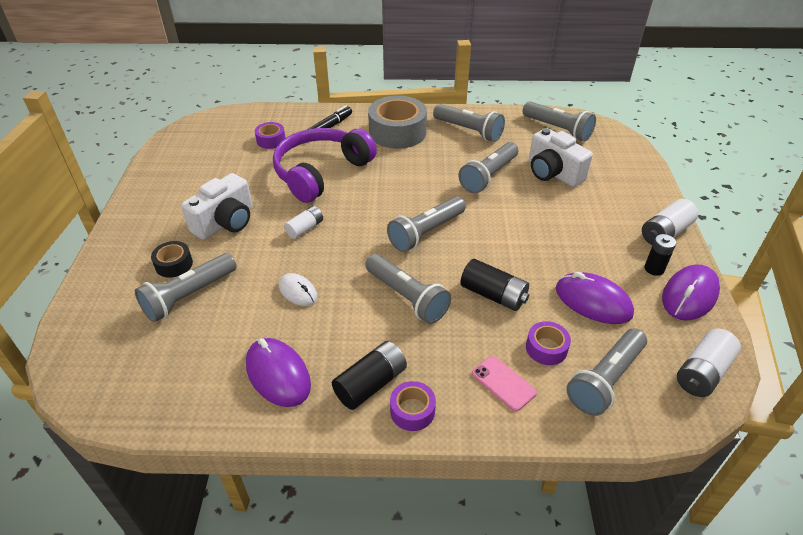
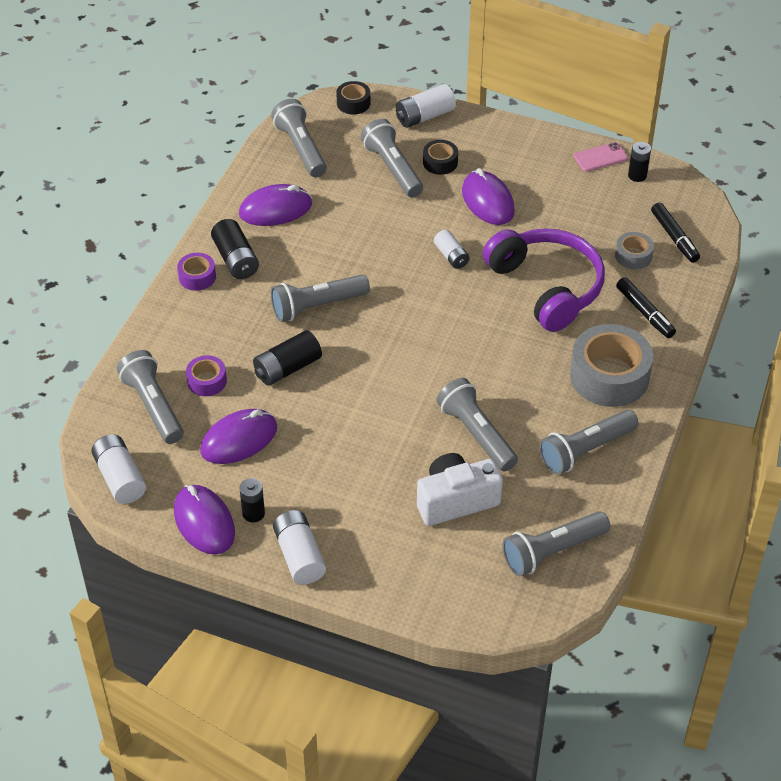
camera: 110 degrees right, 5 degrees up
white camera [181,173,253,240] -> purple mouse [462,168,515,225]
purple tape [255,122,285,149] -> grey tape [615,232,654,269]
white mouse [279,273,317,306] -> none
grey flashlight [387,196,466,252] -> grey flashlight moved to [271,99,327,177]
pink phone [472,356,537,411] -> pink phone moved to [574,142,628,172]
none -> black tape [337,81,370,114]
none -> white battery [396,84,456,128]
none -> black battery [628,142,651,182]
none -> black marker [651,202,700,263]

